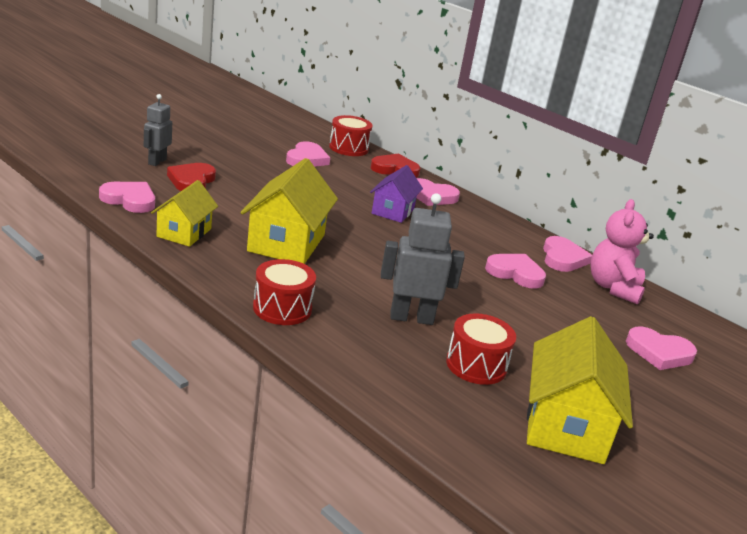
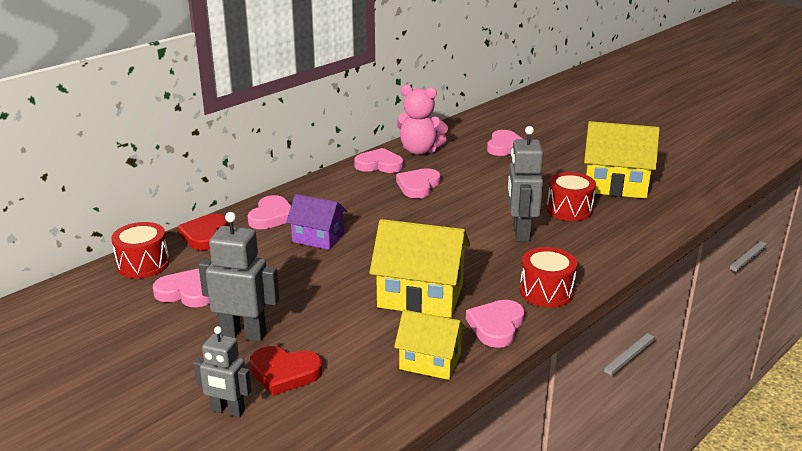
camera: 85 degrees left, 0 degrees up
pink heart [99,182,155,213] -> pink heart moved to [466,300,525,348]
none -> grey robot [198,212,279,342]

